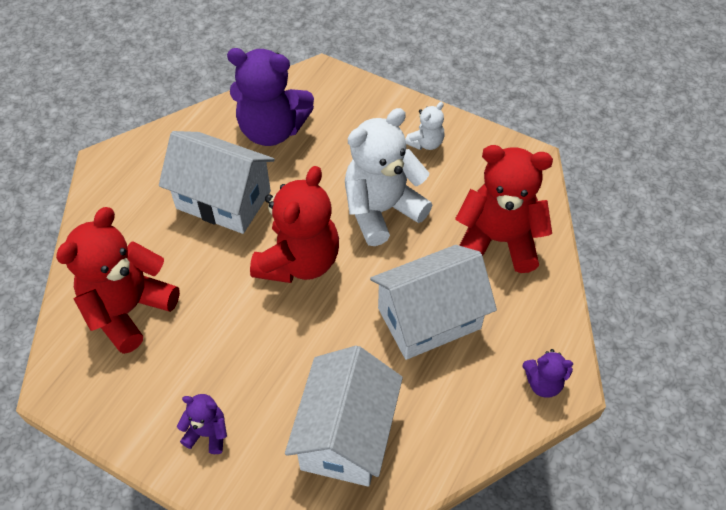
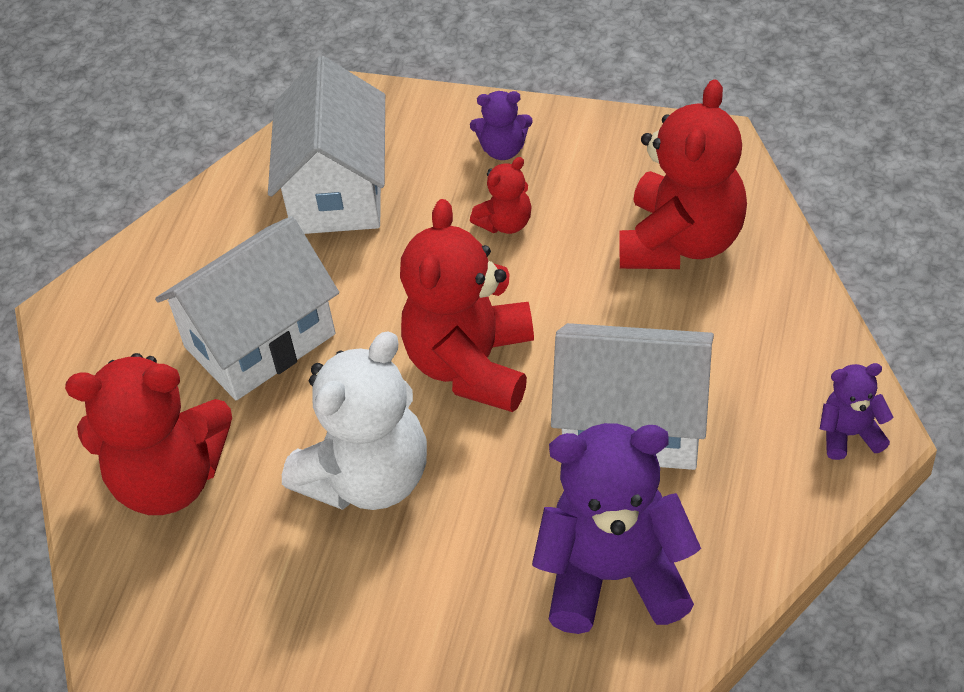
camera: 170 degrees right, 5 degrees down
white teddy bear [405,102,445,150] -> none
purple teddy bear [522,349,573,398] -> purple teddy bear moved to [820,363,893,460]
none -> red teddy bear [470,157,532,234]

